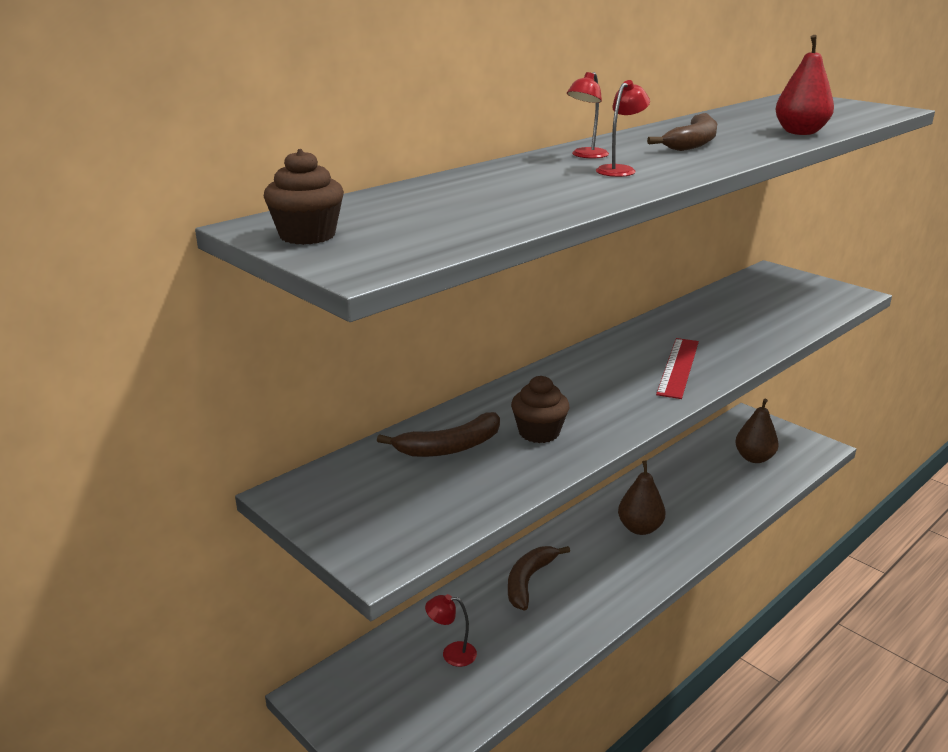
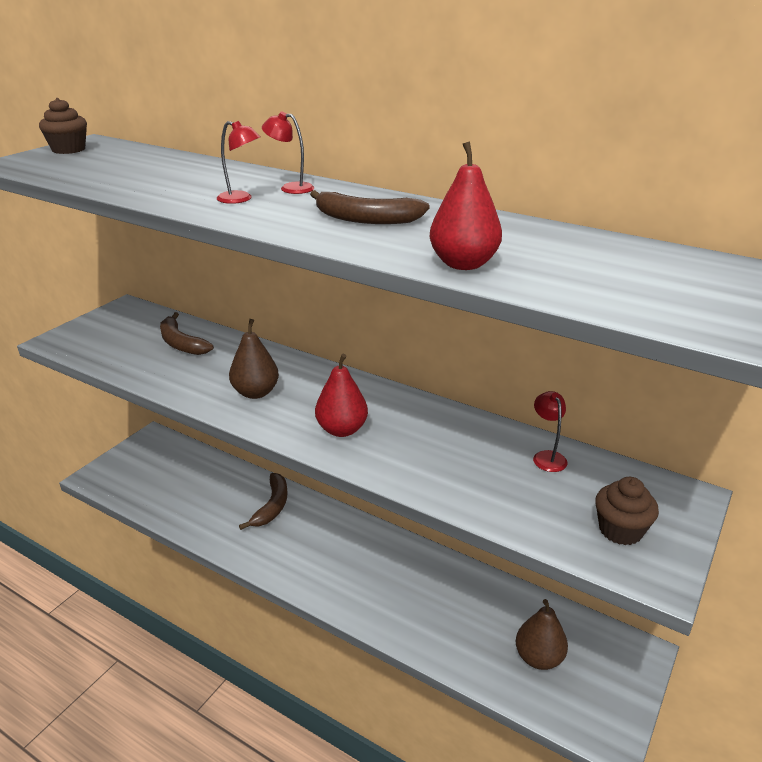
camera: 75 degrees right, 5 degrees up
red lamp [425,594,477,667] -> red lamp moved to [533,391,568,472]
brown banana [508,546,570,611] -> brown banana turned 90 degrees clockwise [239,473,288,530]
brown cupcake [511,376,569,443] -> brown cupcake moved to [595,477,659,545]
brown pear [618,461,665,535] -> brown pear moved to [229,319,279,399]
red ruler [656,338,699,399] -> red pear [315,354,368,437]

